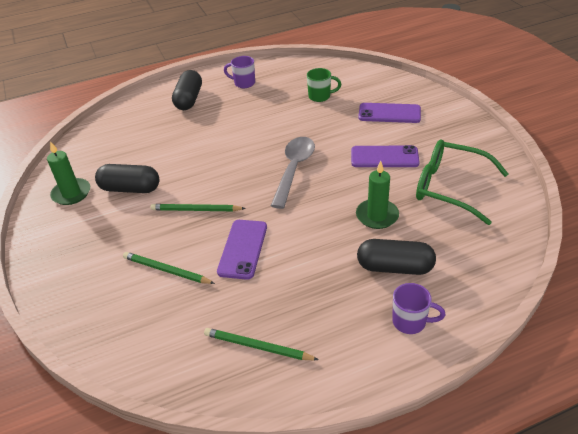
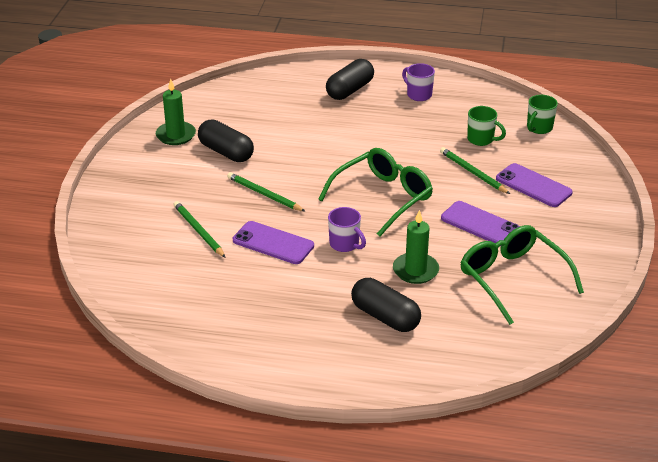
camera: 30 degrees right, 5 degrees down
green pencil [204,328,319,360] -> green pencil moved to [440,147,510,194]
purple phone [217,220,267,280] -> purple phone turned 75 degrees clockwise [233,221,314,264]
grey spoon [271,137,315,209] -> green glasses [318,148,433,236]
purple mug [392,283,446,334] -> purple mug moved to [328,207,366,252]
none -> green mug [527,95,558,134]

